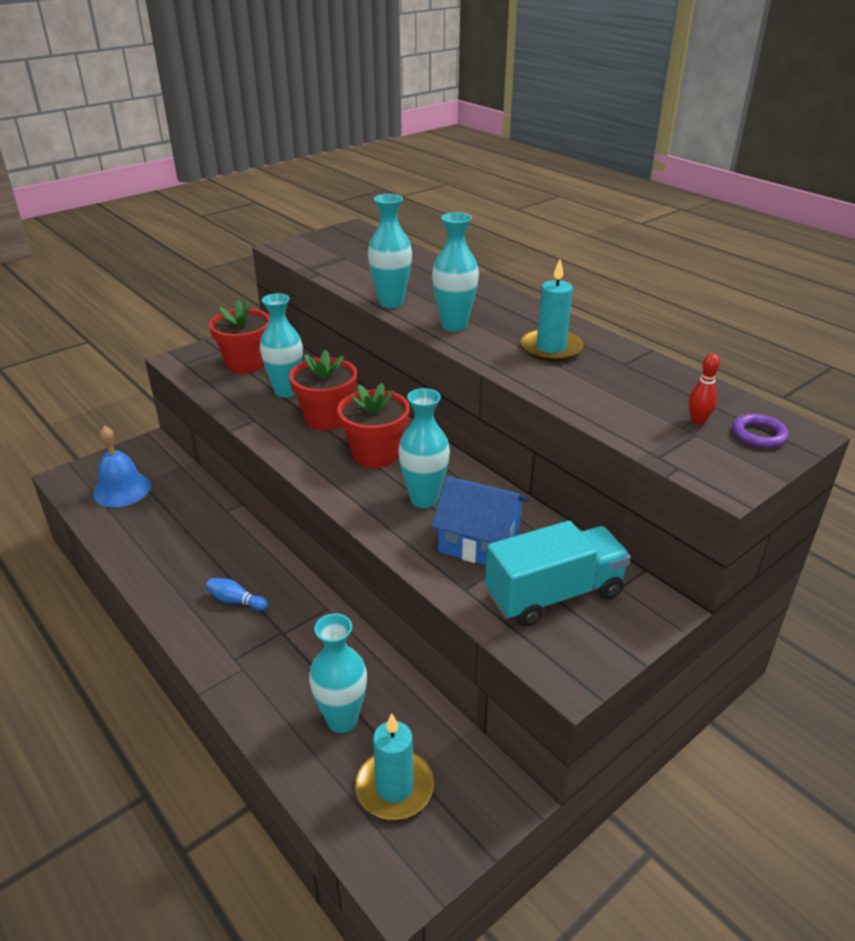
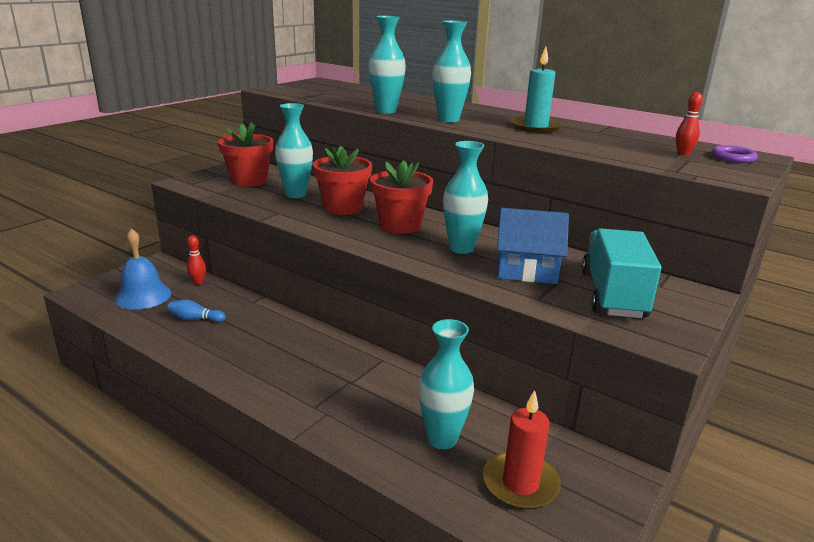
camera: 15 degrees left, 10 degrees down
blue bowling pin [206,578,268,611] -> blue bowling pin moved to [168,300,225,322]
turquoise candle [355,713,434,820] -> red candle [483,390,561,510]
turquoise truck [485,521,631,627] -> turquoise truck turned 45 degrees counterclockwise [582,228,662,318]
none -> red bowling pin [187,235,206,285]

